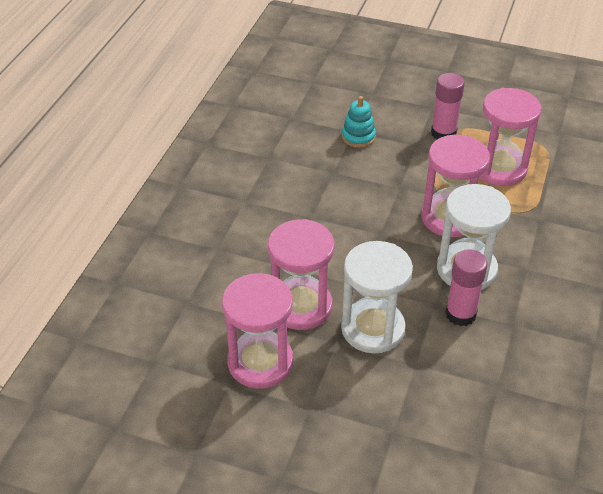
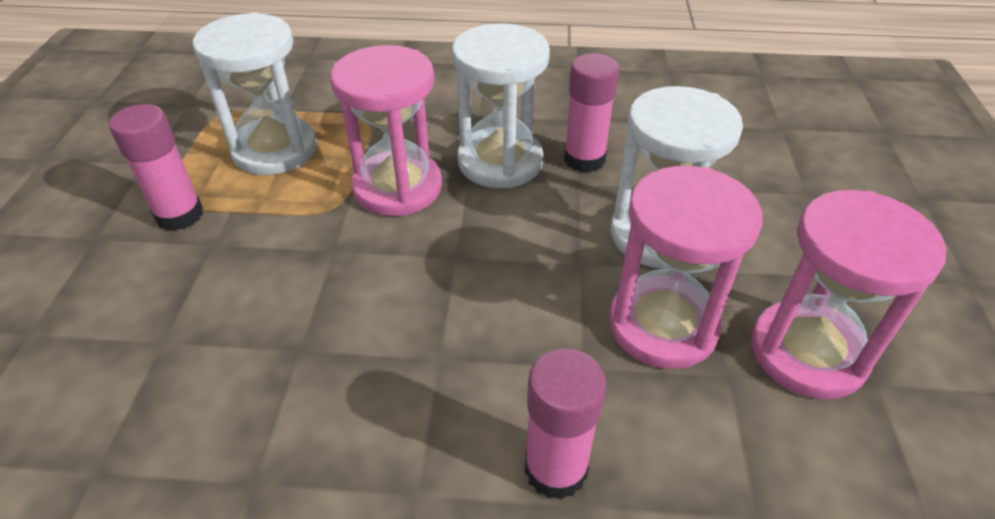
camera: 105 degrees left, 0 degrees up
turquoise stacking toy [342,96,376,148] -> none
pink hourglass [479,88,541,186] -> white hourglass [193,12,317,175]
none -> pink glue stick [524,348,606,500]

